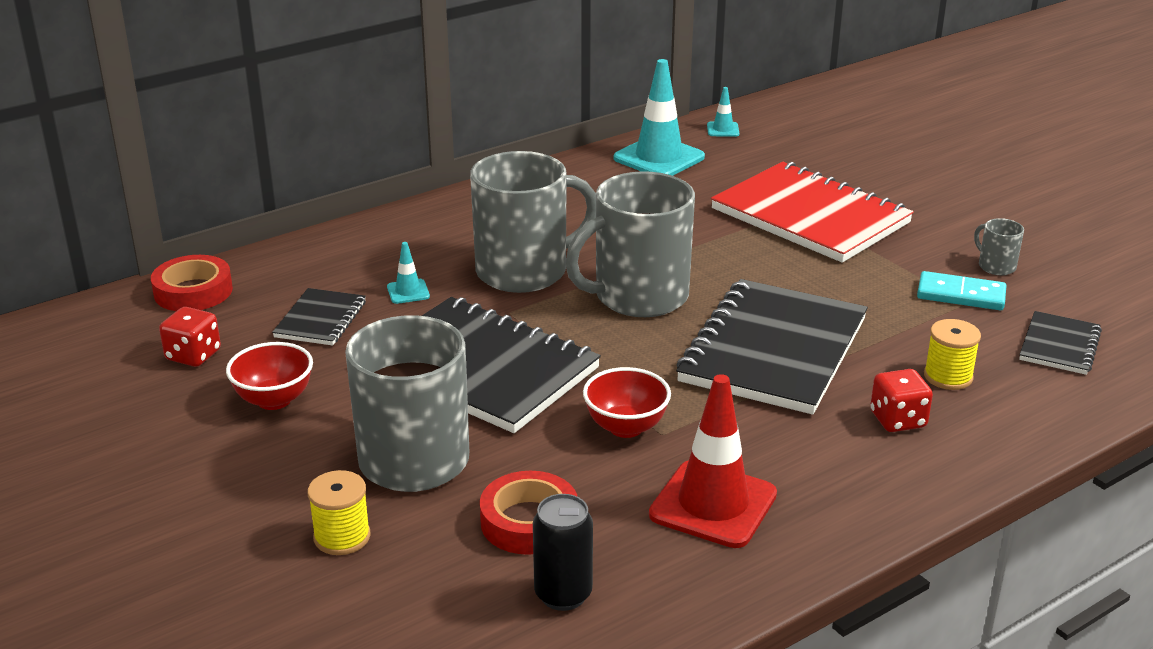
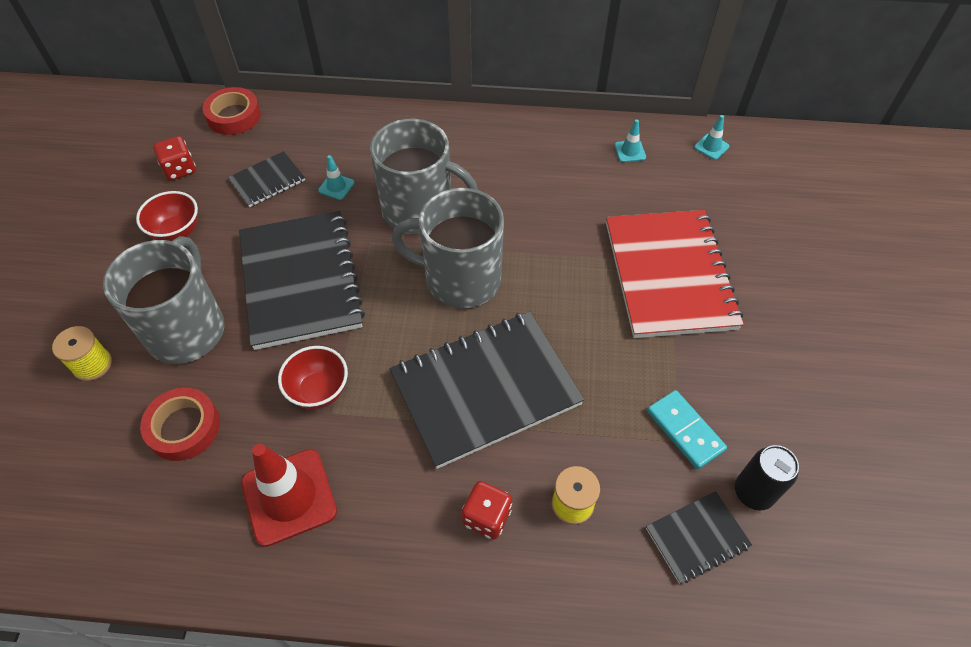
camera: 40 degrees right, 25 degrees up
black can [533,494,593,611] -> black can moved to [735,445,799,510]
turquoise traffic cone [614,59,705,176] -> turquoise traffic cone [614,119,646,162], size x0.46
grey mug [974,218,1024,275] -> none

